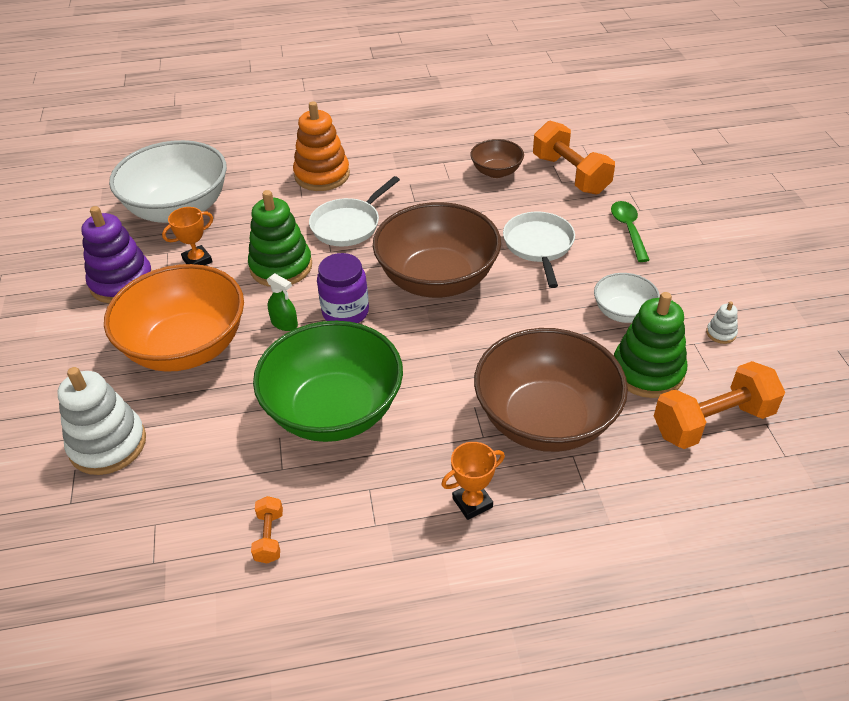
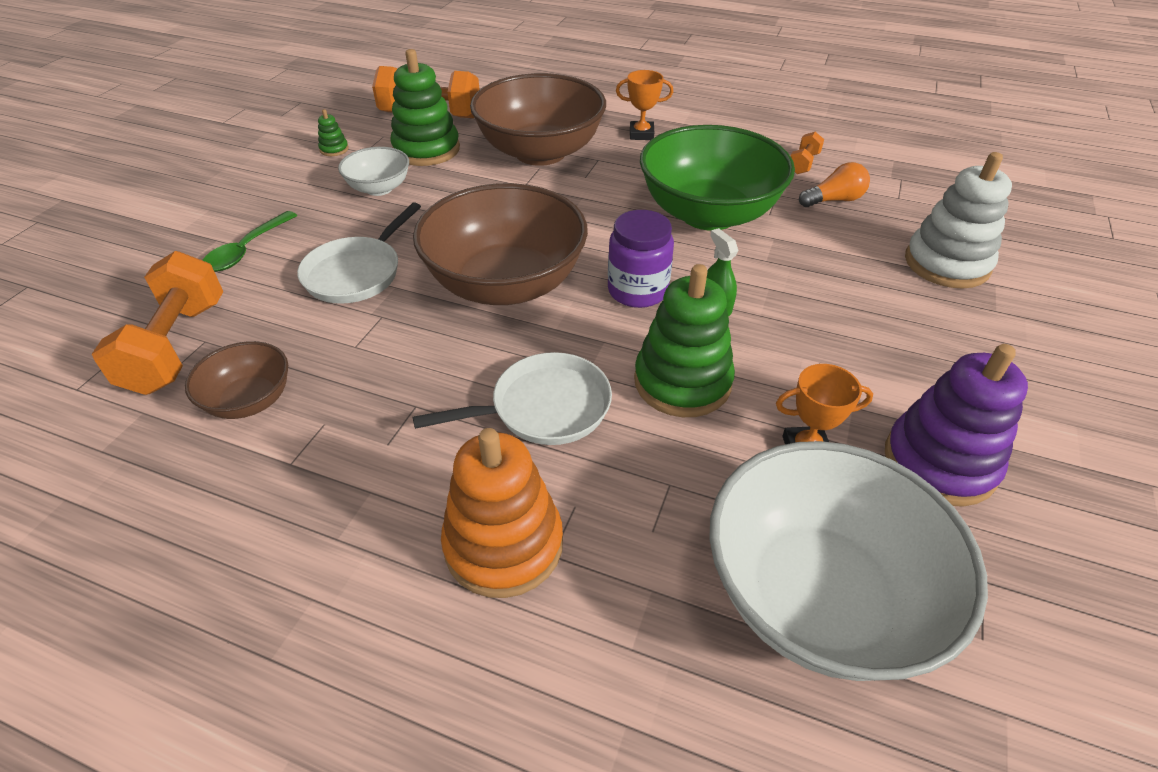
camera: 150 degrees left, 0 degrees up
orange bowl [104,264,244,372] -> none
white stacking toy [706,301,738,344] -> green stacking toy [318,109,349,156]
none -> orange light bulb [799,162,870,207]

